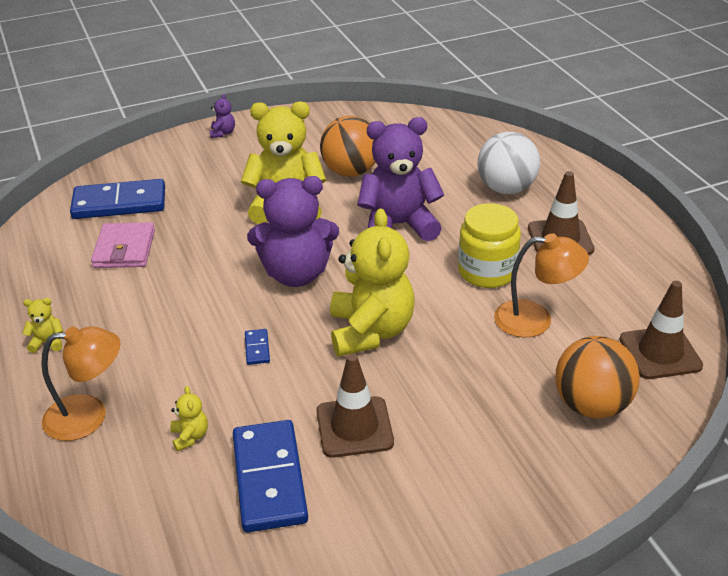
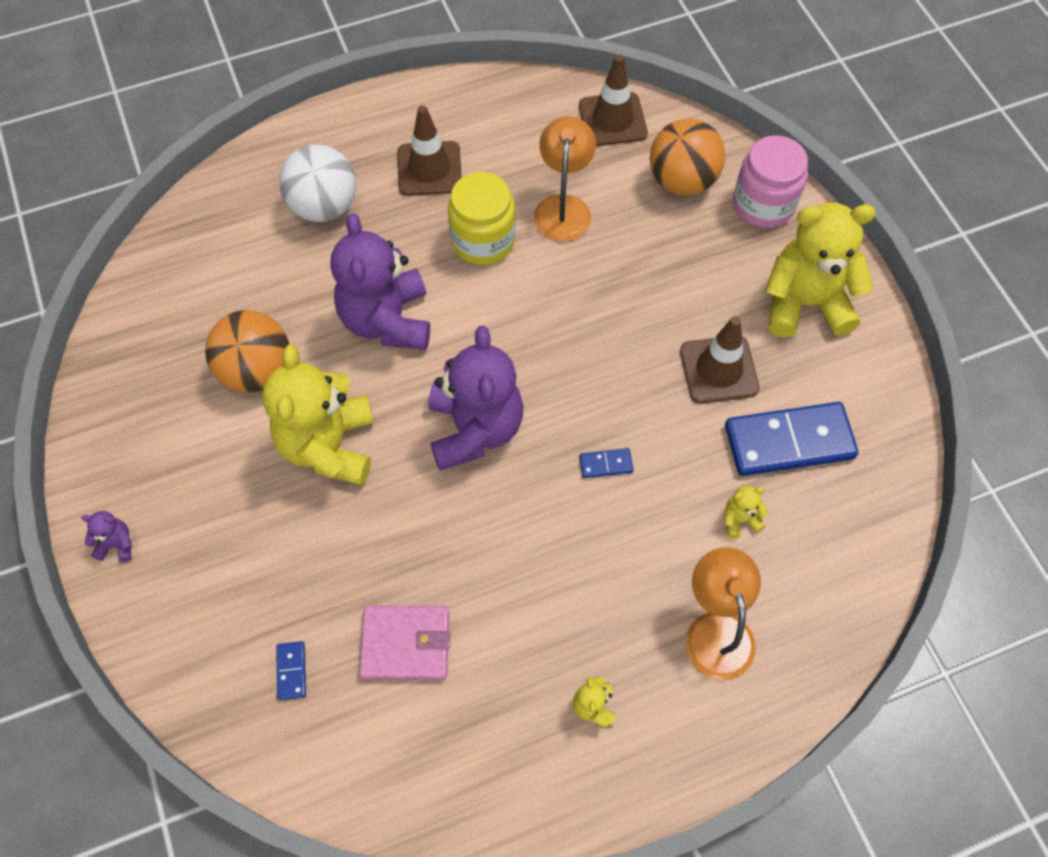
camera: 90 degrees left, 25 degrees up
blue domino [70,179,165,219] -> blue domino [276,641,306,700], size x0.42
yellow teddy bear [330,209,415,356] -> yellow teddy bear moved to [765,202,876,338]
none -> pink jar [733,135,808,228]

